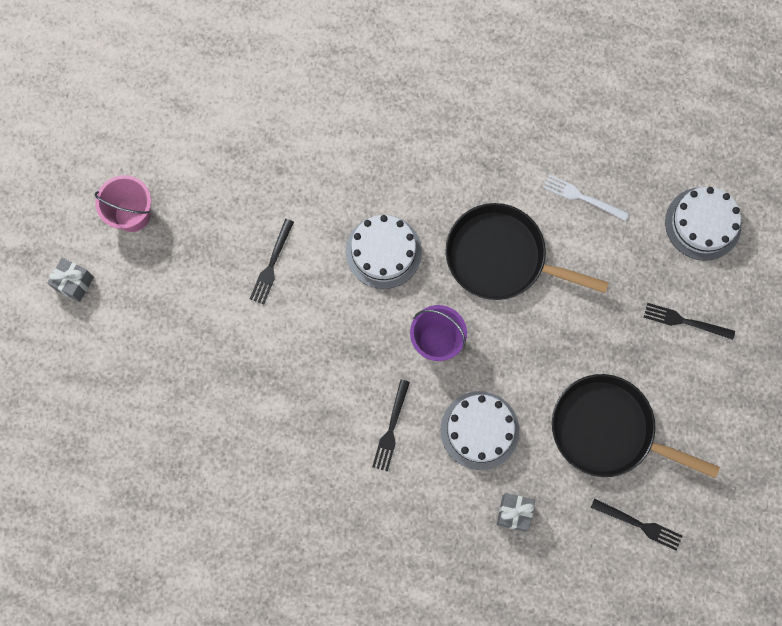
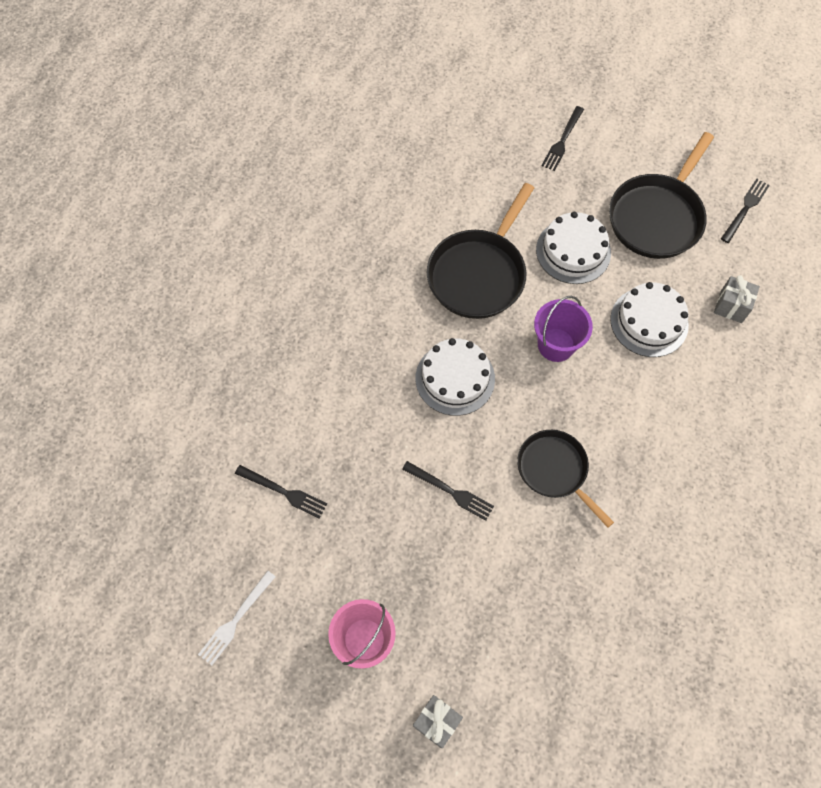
camera: 80 degrees left, 10 degrees down
black fork [372,379,410,472] -> black fork moved to [235,465,327,519]
white fork [543,174,629,221] -> white fork moved to [198,570,276,666]
white cake [665,187,741,261] -> white cake moved to [536,212,611,284]
none -> black pan [517,430,614,528]

